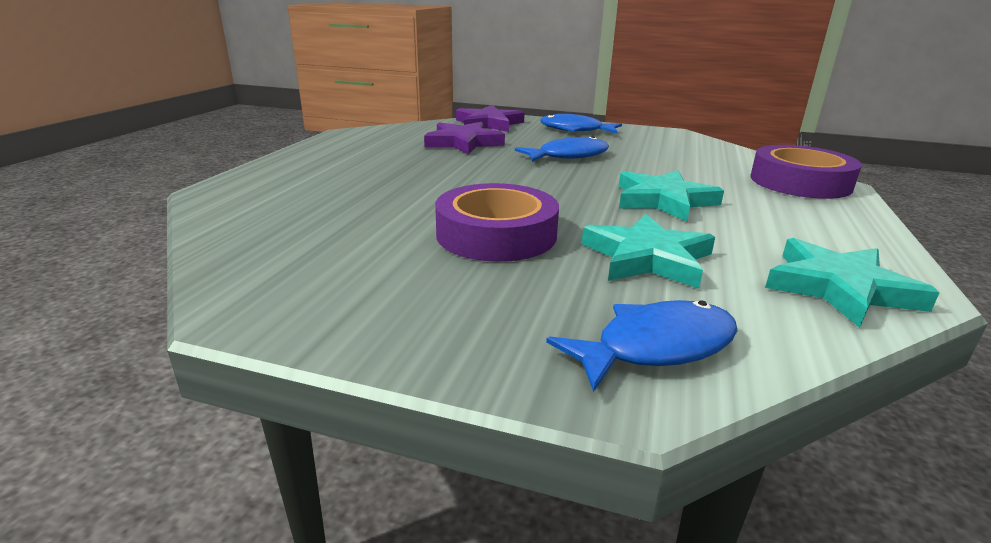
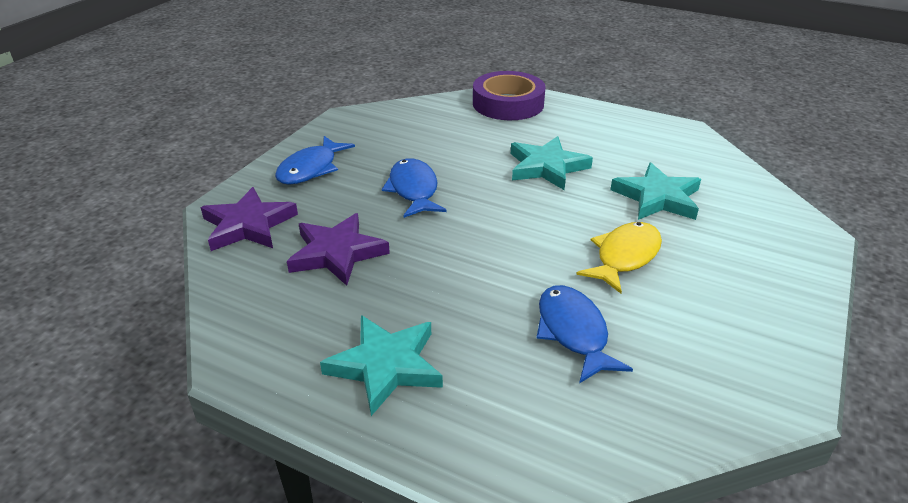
camera: 80 degrees left, 10 degrees up
purple tape [435,183,559,262] -> yellow fish [576,222,662,294]
blue fish [546,300,738,392] -> blue fish moved to [537,285,633,383]
turquoise star [765,238,940,328] -> turquoise star moved to [320,315,443,416]

